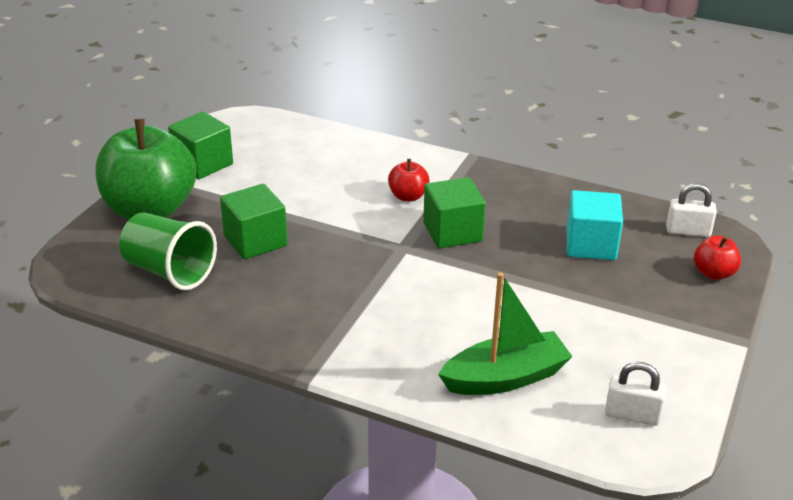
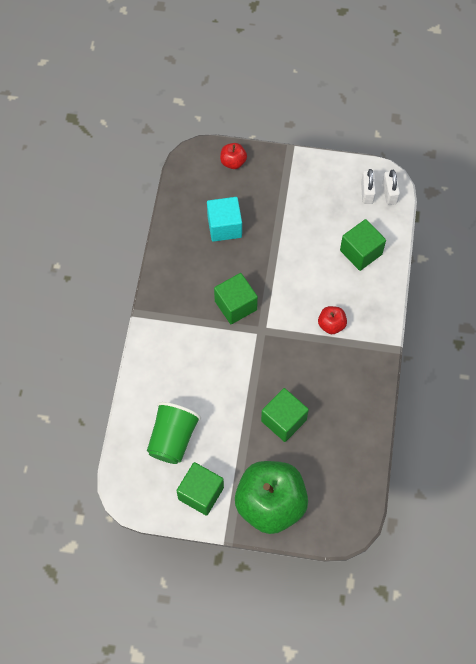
camera: 105 degrees left, 30 degrees up
green cup [119,212,217,290] -> green cup moved to [147,402,201,464]
red apple [388,159,430,201] -> red apple moved to [318,306,347,334]
green boat [438,272,573,395] -> green cube [340,219,386,271]
white padlock [666,183,717,237] -> white padlock moved to [382,170,400,205]

